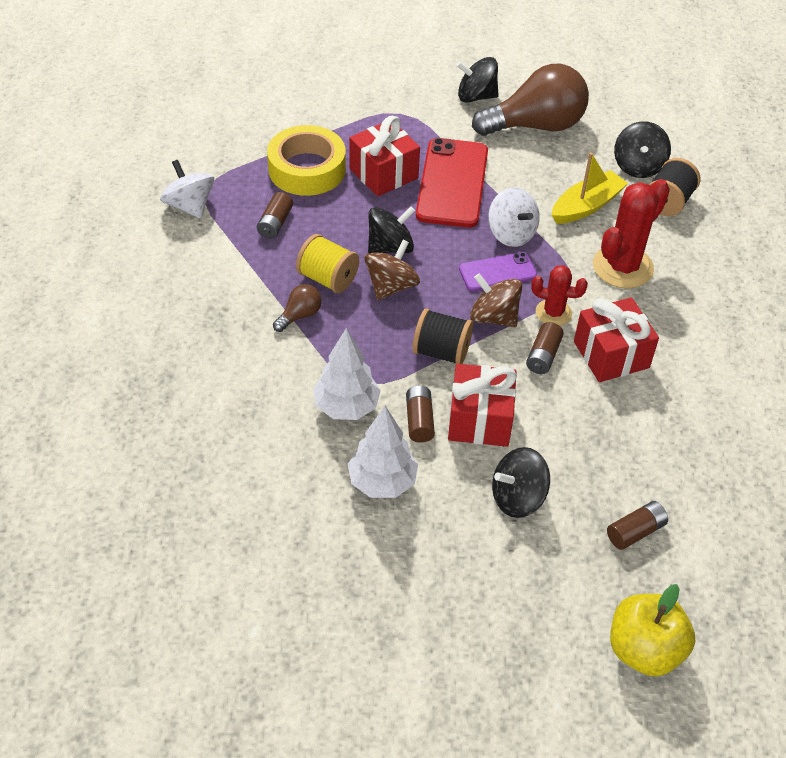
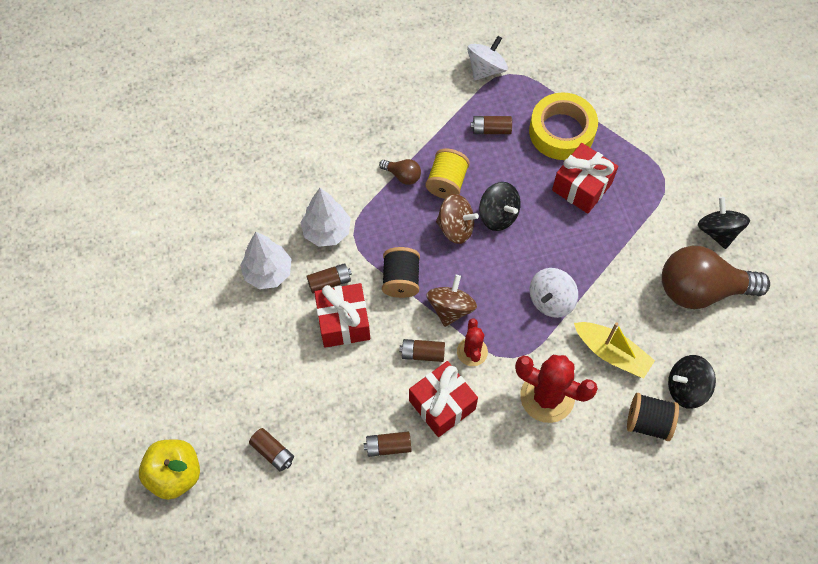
camera: 75 degrees right, 15 degrees up
red phone [416,138,488,228] -> none
purple phone [459,252,537,291] -> none
brown light bulb [472,64,589,136] -> brown light bulb turned 120 degrees clockwise [662,246,770,309]
black spinning top [492,447,550,518] -> none
none -> brown battery [364,431,411,457]

